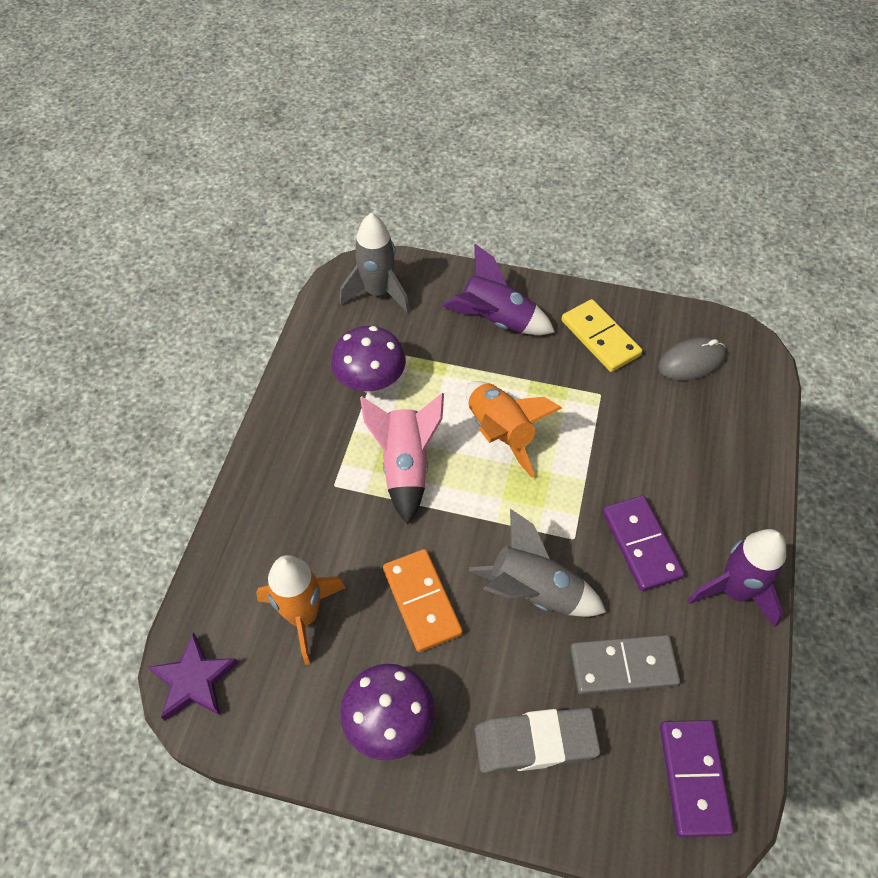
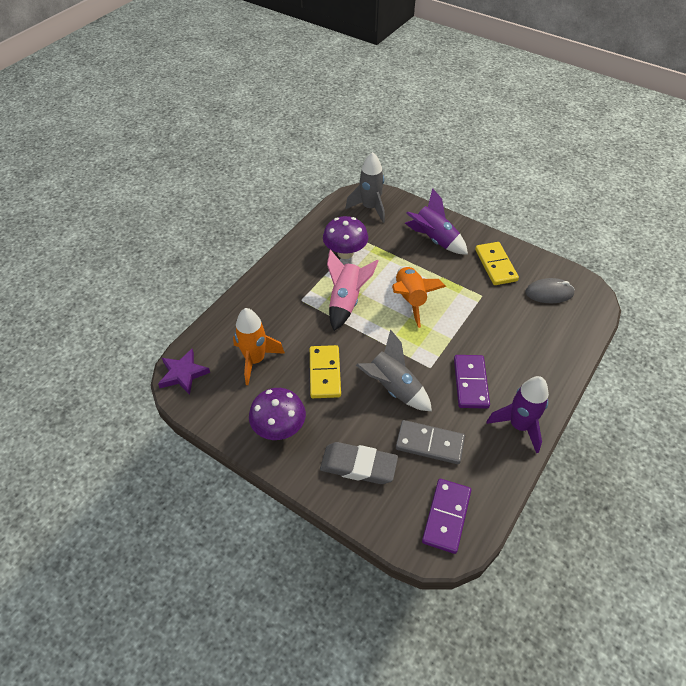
camera: 20 degrees right, 5 degrees down
orange domino [383,549,463,652] -> yellow domino [310,345,341,398]

